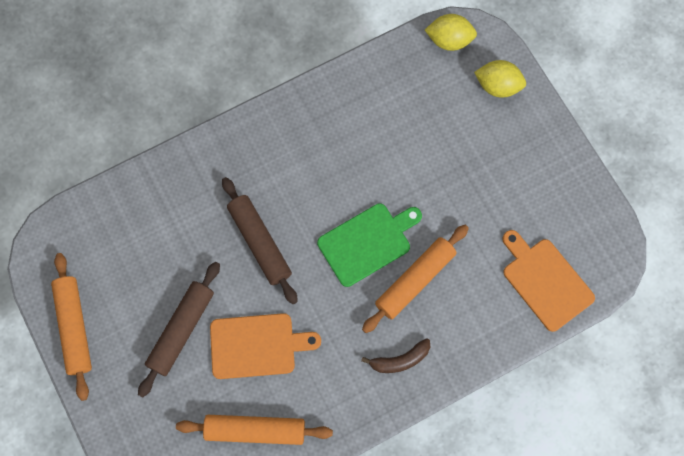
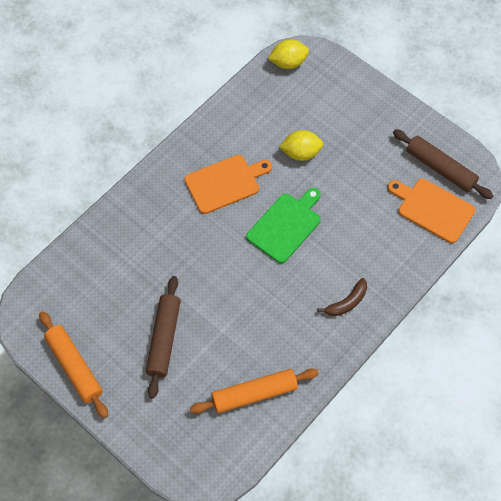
camera: 20 degrees left, 10 degrees down
orange cutting board [210,313,321,379] -> orange cutting board moved to [185,155,272,214]
brown rolling pin [222,177,298,304] -> brown rolling pin moved to [393,129,493,199]
orange rolling pin [362,225,469,333] -> none
yellow lemon [474,60,526,98] -> yellow lemon moved to [279,130,323,161]

